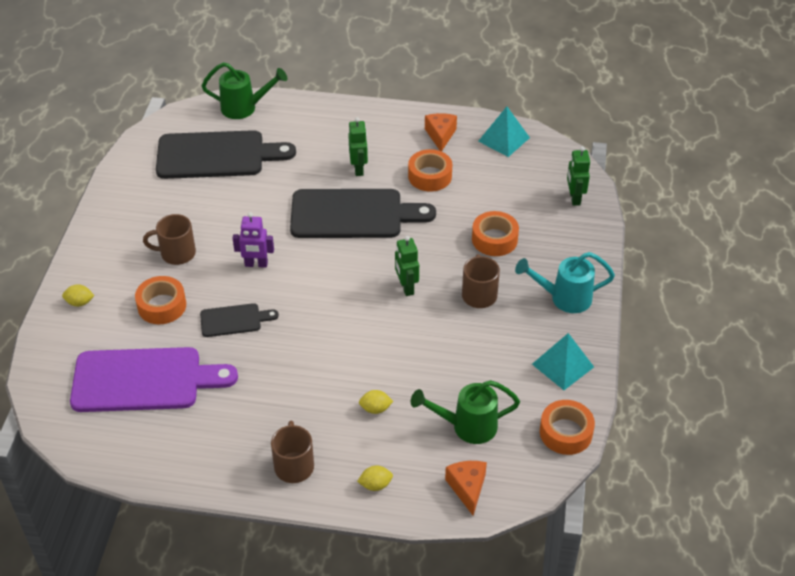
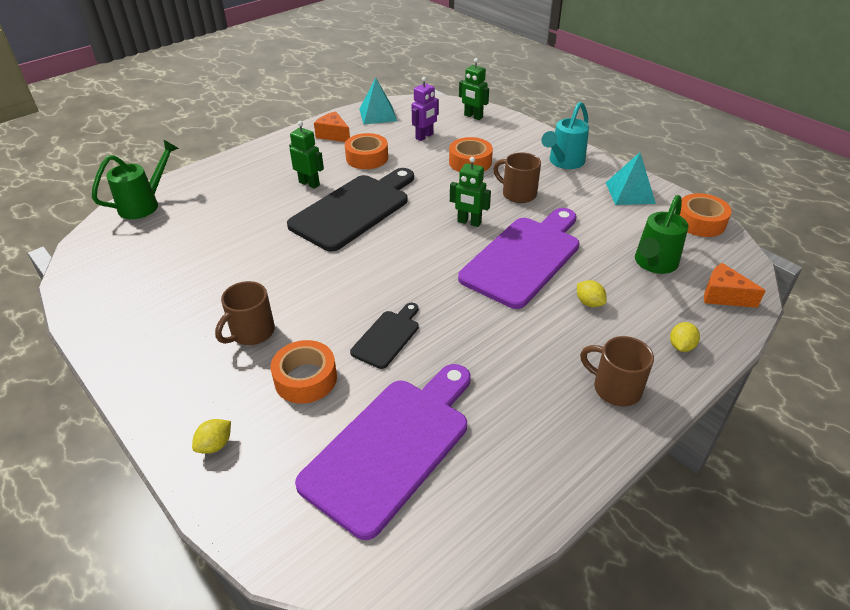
camera: 50 degrees left, 5 degrees down
black cutting board [156,130,296,179] -> none
purple robot [233,212,274,268] -> purple robot moved to [411,77,439,141]
yellow lemon [359,390,393,414] -> yellow lemon turned 75 degrees counterclockwise [577,280,607,307]
none -> purple cutting board [458,208,580,309]

